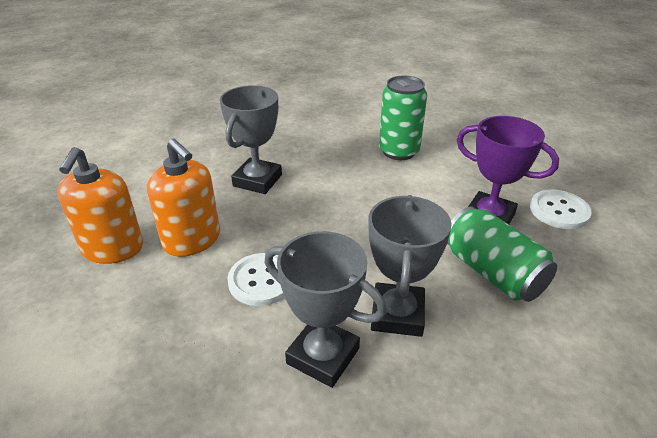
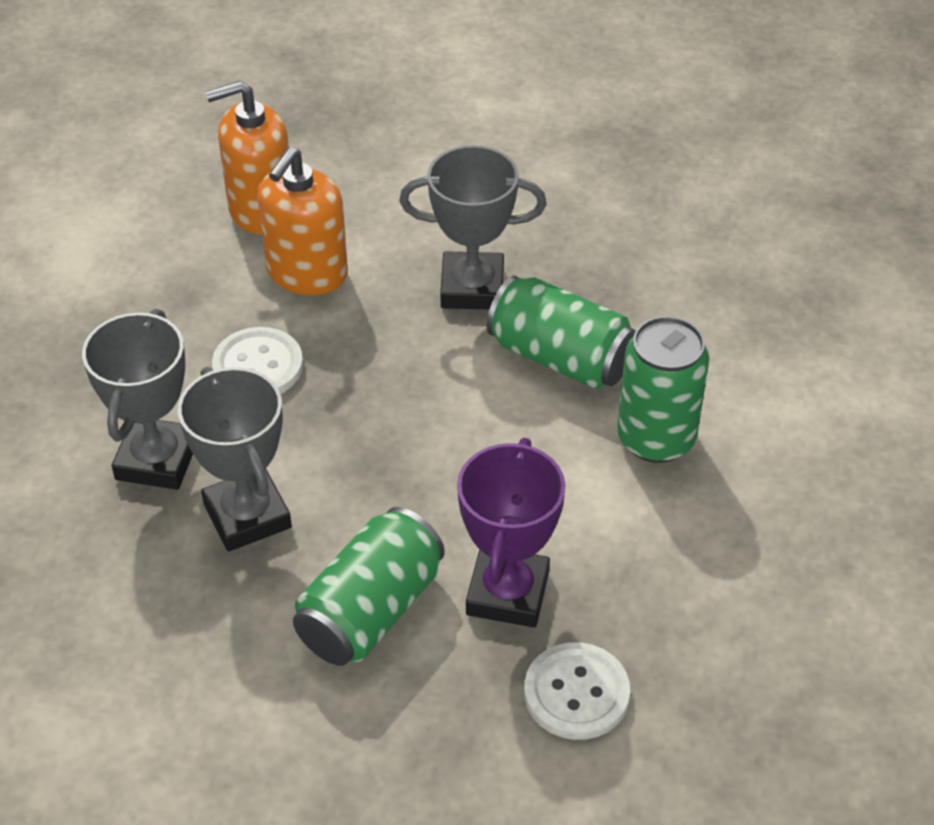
camera: 70 degrees right, 10 degrees up
grey trophy [368,195,452,337] -> grey trophy turned 75 degrees clockwise [178,367,292,552]
none -> green can [487,276,636,389]

